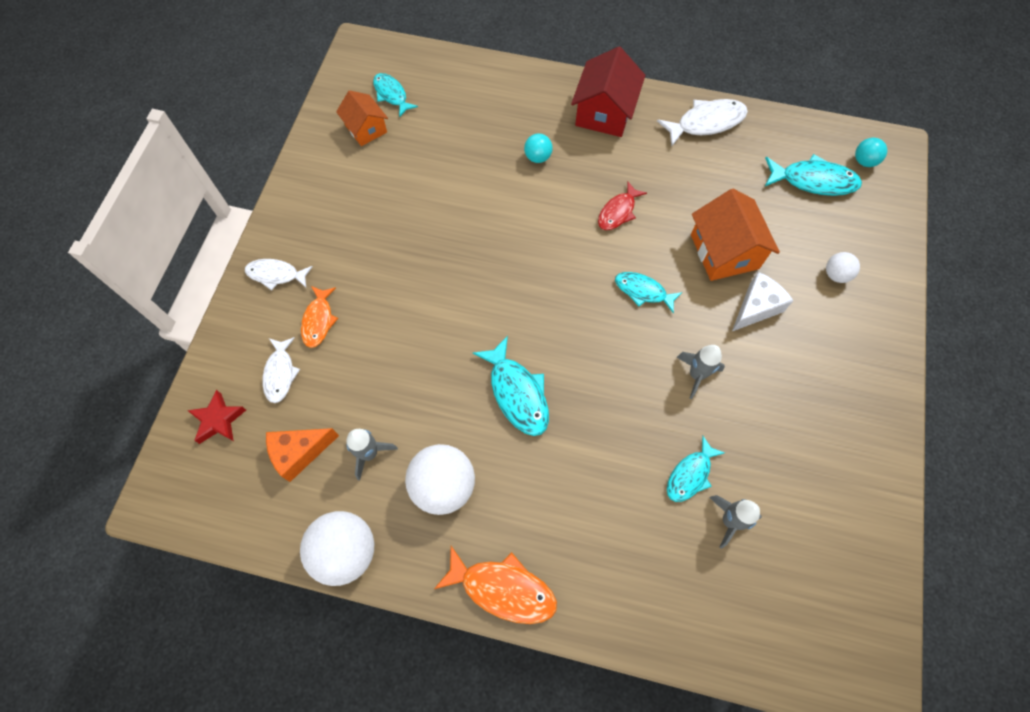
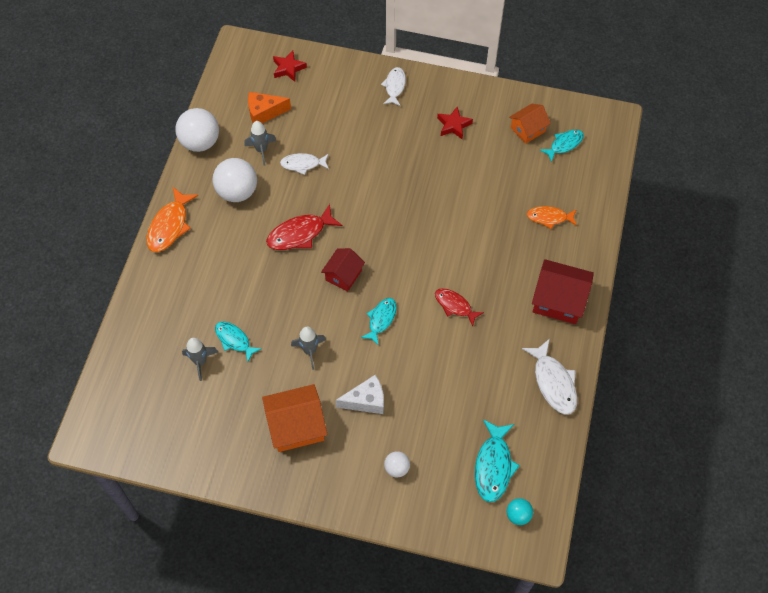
camera: 90 degrees right, 5 degrees down
white fish [262,337,300,403] -> white fish moved to [280,153,329,175]
orange cheese [266,428,339,482] -> orange cheese turned 75 degrees counterclockwise [248,92,291,123]
orange fish [301,286,338,348] -> orange fish moved to [527,206,577,229]
turquoise fish [473,336,549,436] -> red fish [266,204,343,250]
turquoise ball [524,134,553,163] -> none
orange house [691,189,780,281] -> orange house moved to [262,384,327,452]
white cheese [732,272,794,331] -> white cheese turned 60 degrees counterclockwise [336,375,384,414]
none -> red house [321,248,365,292]
none -> red star [437,107,473,140]

